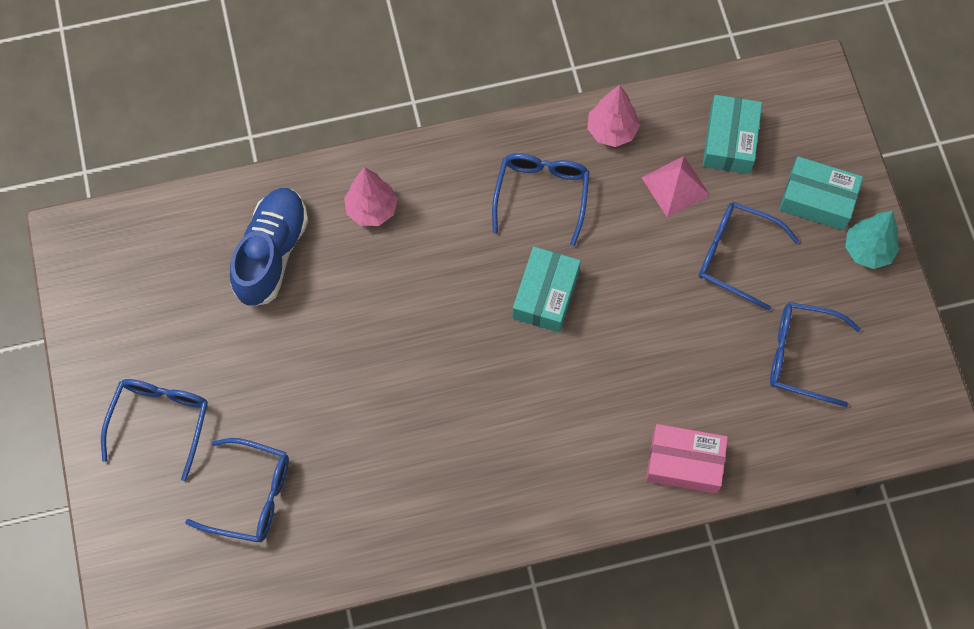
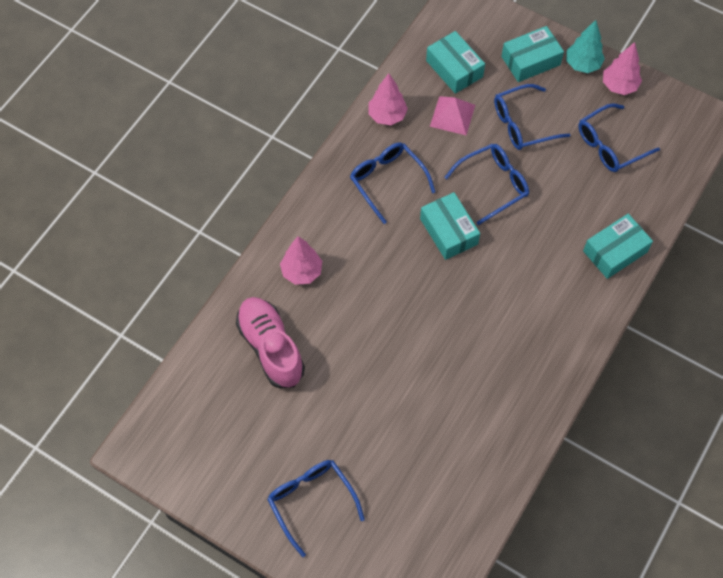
camera: 45 degrees left, 5 degrees down
blue glasses [185,438,289,542] -> blue glasses moved to [444,144,529,225]
blue shoe [230,188,308,307] -> pink shoe [236,297,305,388]
pink box [646,424,728,494] -> turquoise box [583,214,653,279]
none -> pink tree [603,42,642,95]

